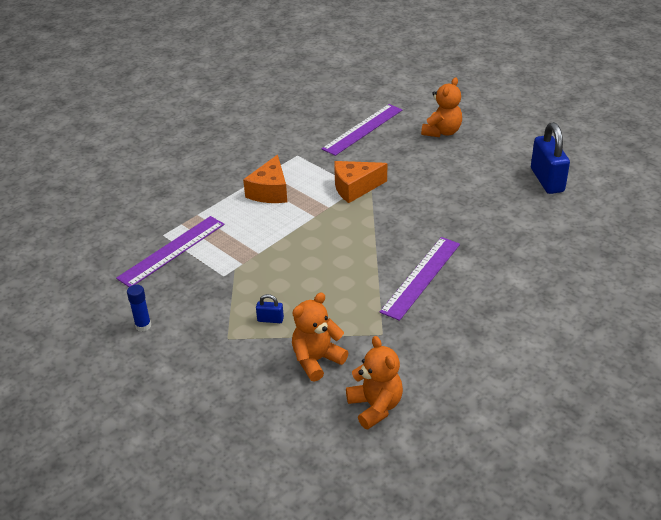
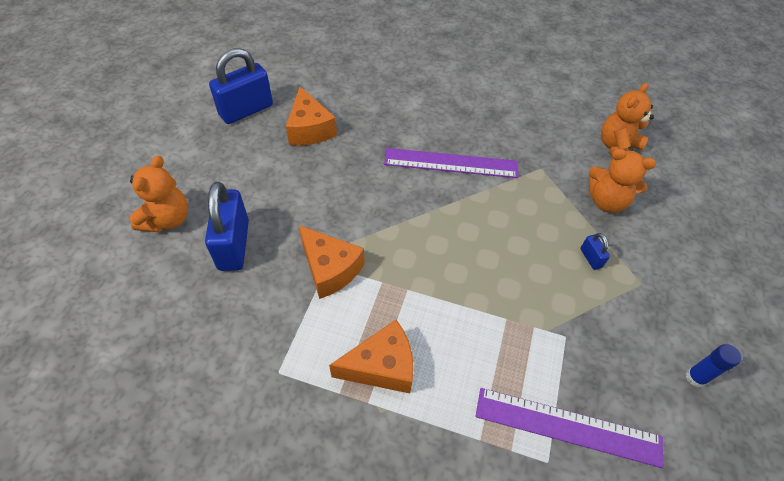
camera: 120 degrees left, 15 degrees up
purple ruler [321,104,402,156] -> none
orange teddy bear [421,77,462,137] -> orange teddy bear turned 105 degrees clockwise [130,155,188,232]
none -> blue padlock [205,182,249,271]
none -> orange cheese [286,86,337,145]

